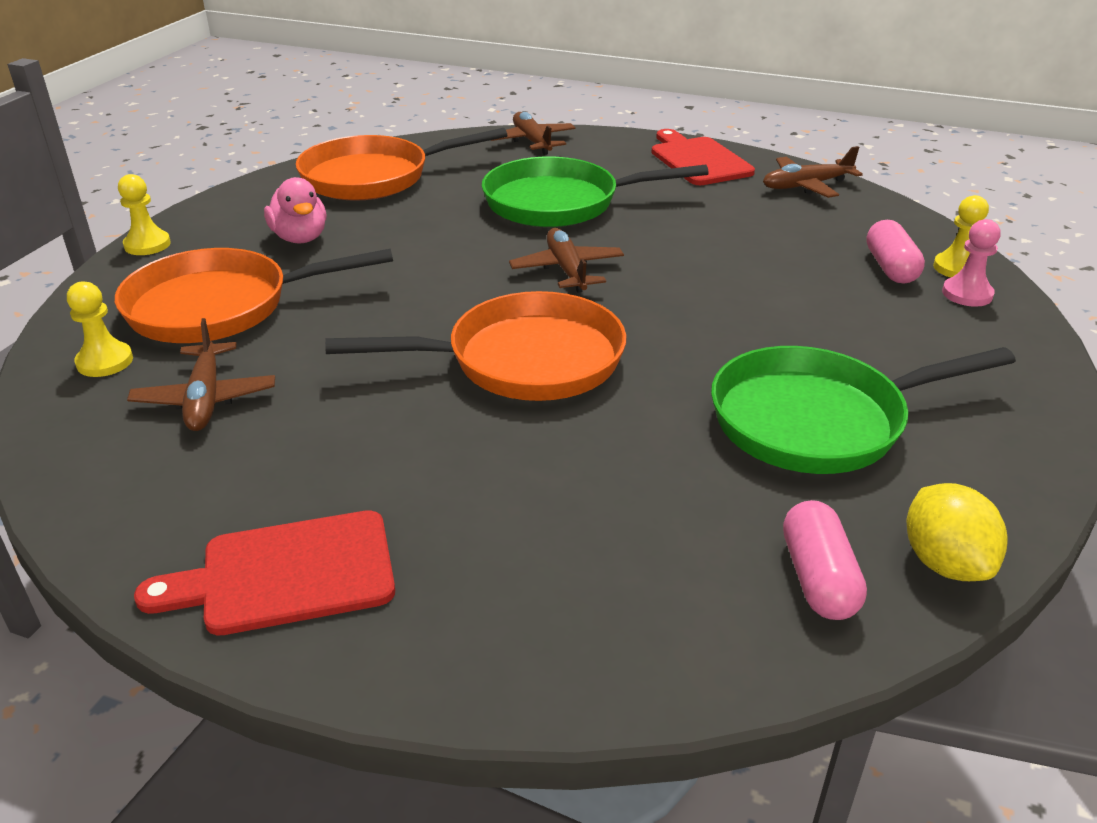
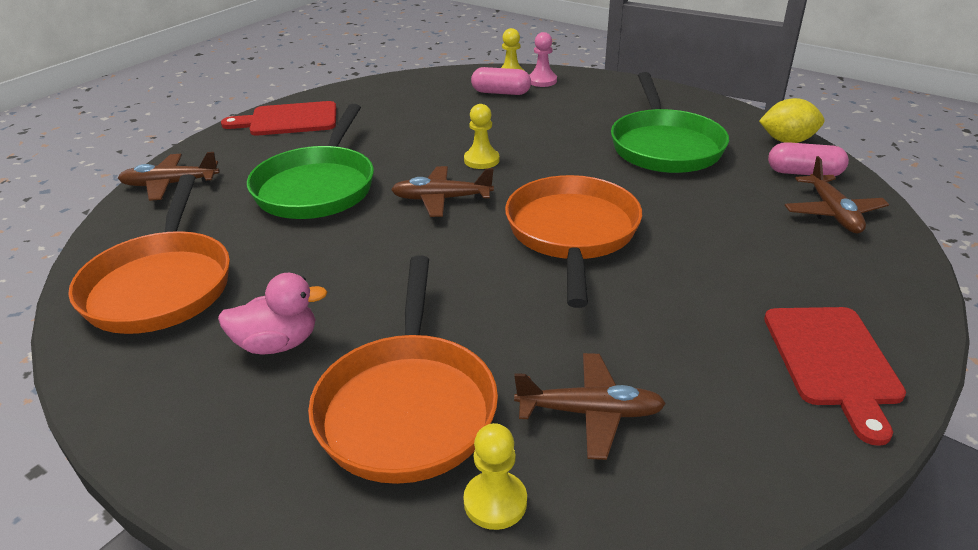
camera: 75 degrees left, 0 degrees up
yellow pawn [118,174,171,255] -> yellow pawn moved to [464,104,499,169]
brown plane [763,146,863,198] -> brown plane moved to [785,156,889,234]

